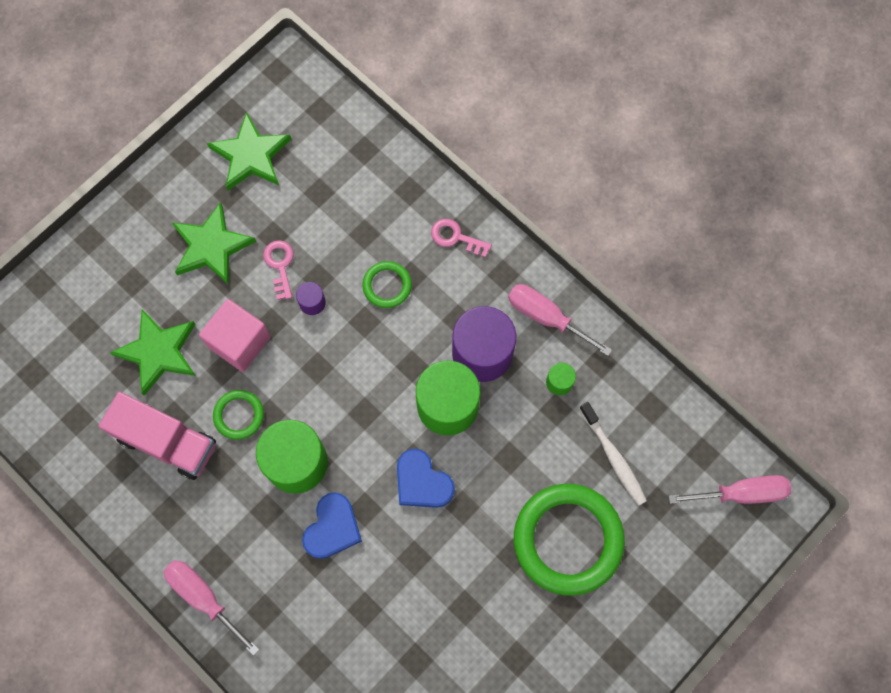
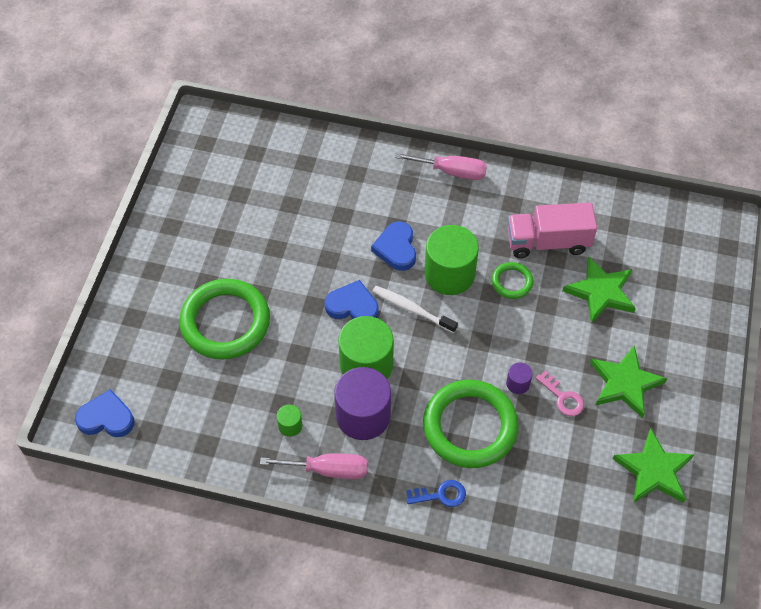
camera: 150 degrees right, 15 degrees down
pink cube [199,299,271,372] -> none
green ring [362,261,412,308] -> green ring [423,380,519,468], size x2.11
pink key [431,219,492,258] -> blue key [406,480,466,507]
white toothbrush [579,402,647,506] -> white toothbrush moved to [372,286,458,333]
pink screwdriver [669,475,791,504] -> blue heart [75,389,134,437]

